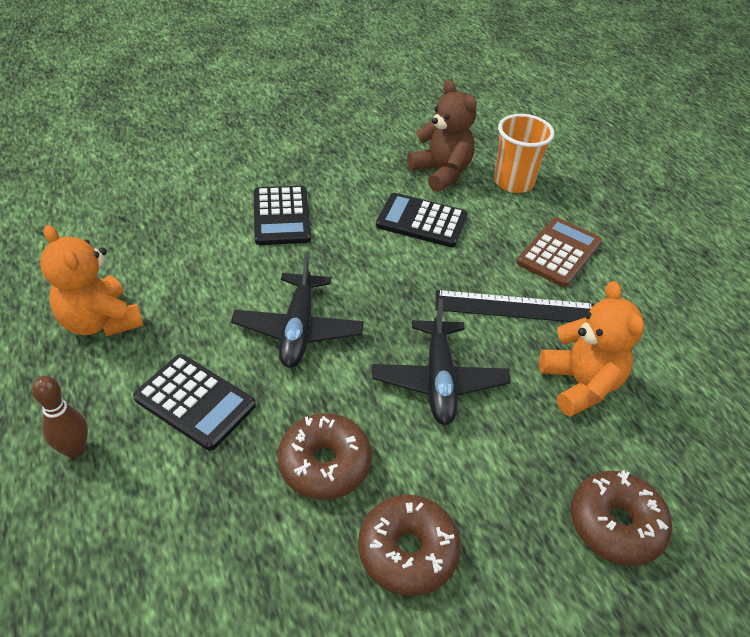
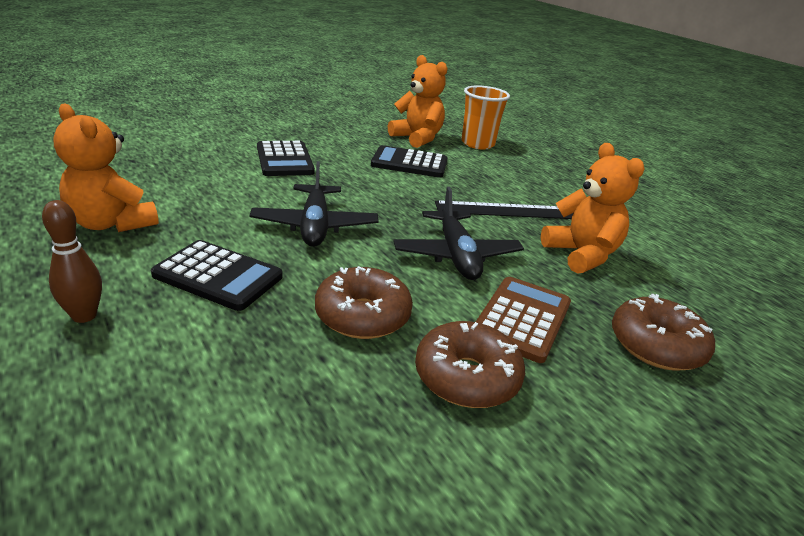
camera: 10 degrees left, 15 degrees down
brown teddy bear [407,80,477,192] -> orange teddy bear [388,55,447,148]
brown calculator [517,217,602,287] -> brown calculator moved to [476,277,571,363]

